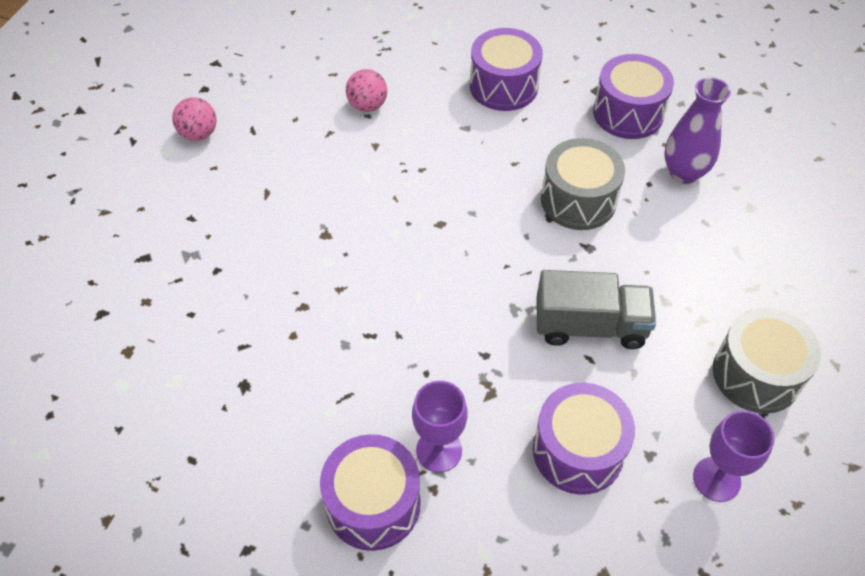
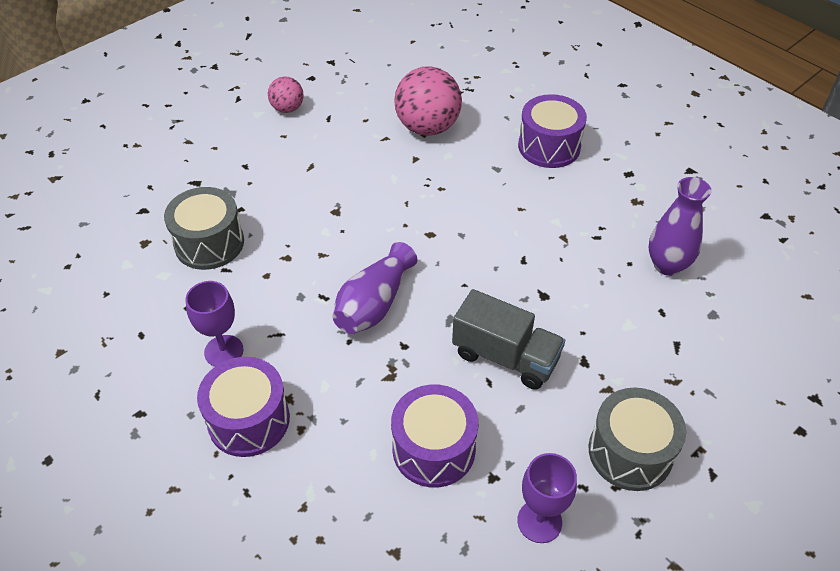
camera: 25 degrees right, 5 degrees down
pink ball [346,69,387,112] -> pink ball [394,66,462,136], size x1.83
purple goblet [412,381,467,472] -> purple goblet moved to [185,281,244,367]
grey drum [541,138,625,230] -> grey drum moved to [164,187,244,270]
purple drum [593,54,674,139] -> none
none -> purple vase [333,242,417,334]

